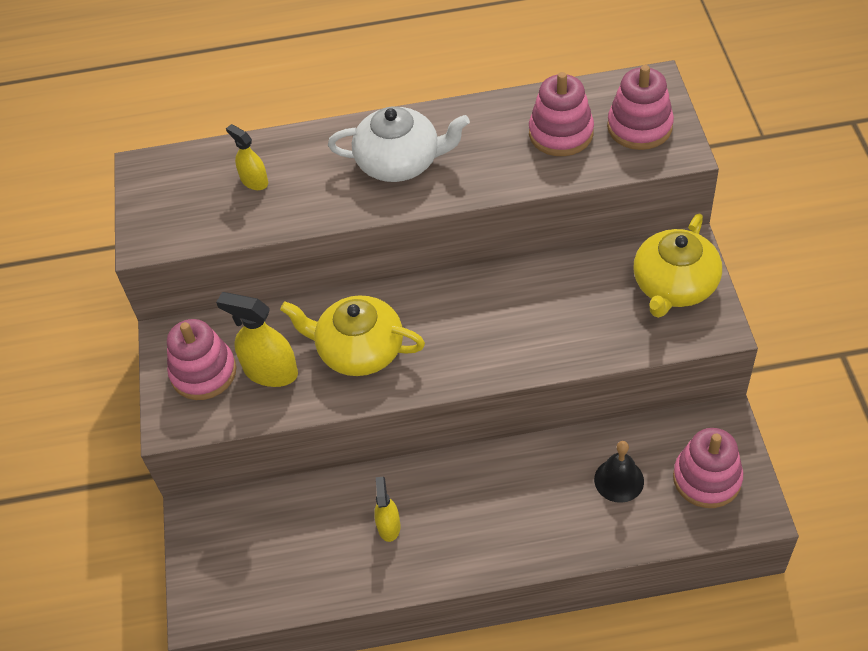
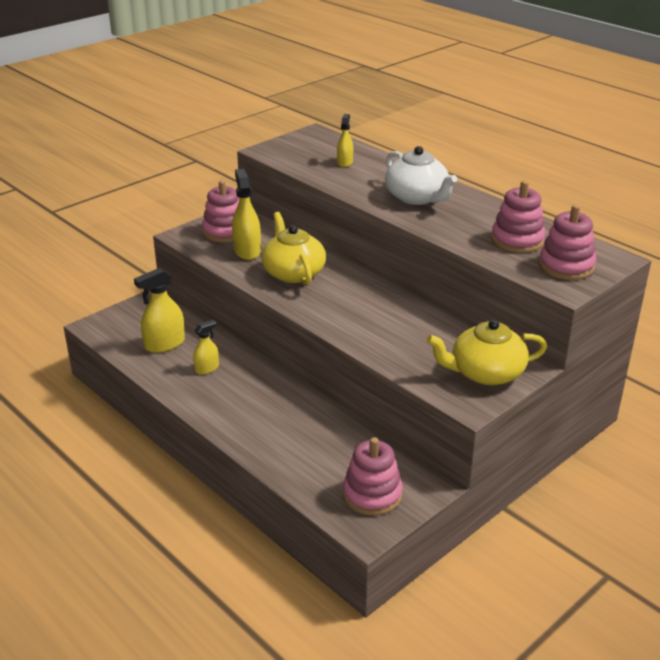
camera: 50 degrees right, 20 degrees down
black bell [594,441,644,503] -> none
none -> yellow spray bottle [134,268,185,353]

